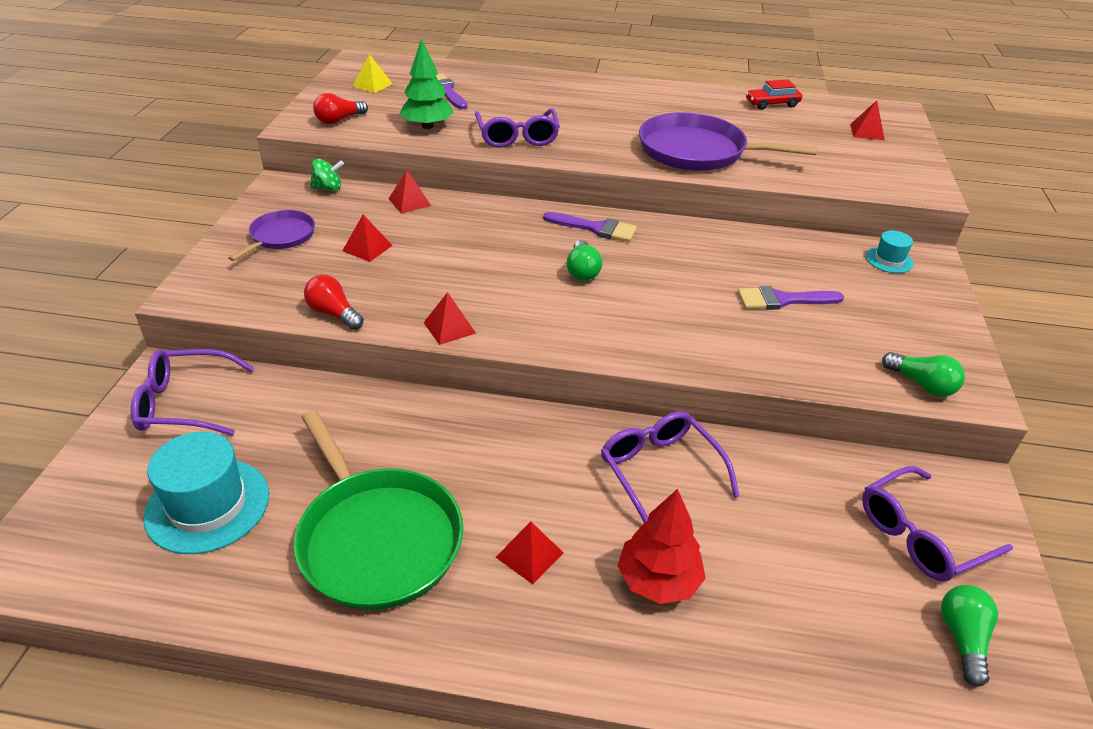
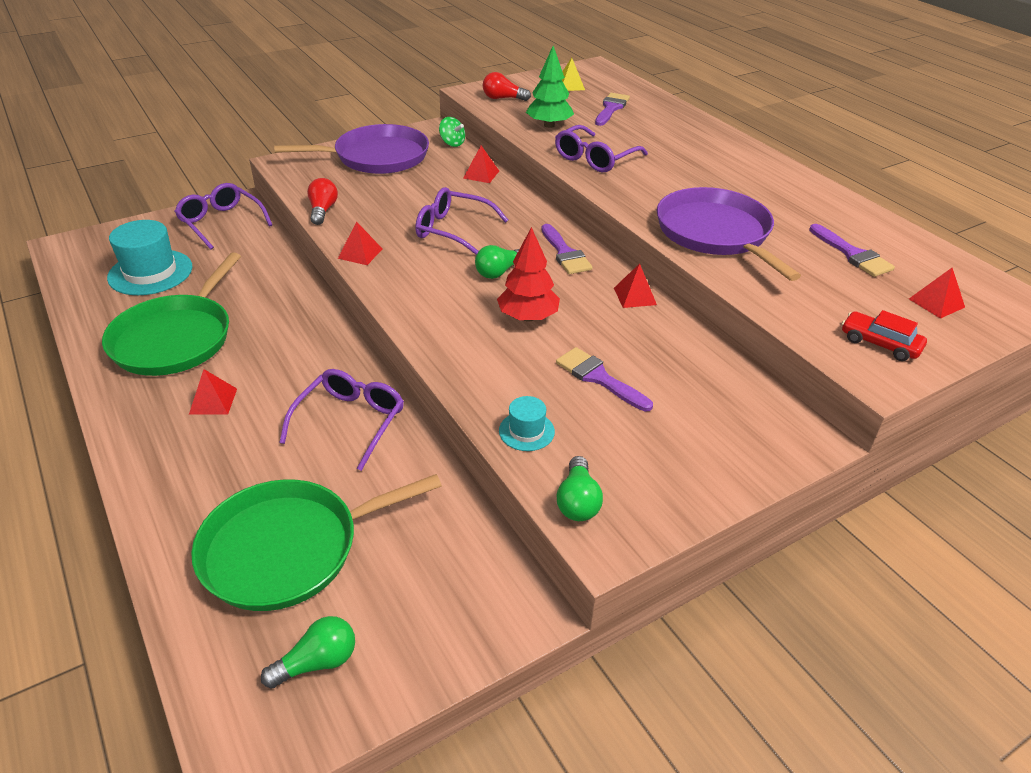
camera: 50 degrees right, 0 degrees up
purple pan [229,210,315,261] -> purple pan [274,124,429,174], size x1.83
red pyramid [342,215,393,262] -> red pyramid moved to [614,264,657,308]
red tree [618,489,706,604] -> red tree moved to [497,227,560,322]
red car [746,79,802,110] -> red car moved to [842,310,927,361]
purple glasses [862,466,1013,582] -> purple glasses moved to [415,187,508,255]
turquoise hat [866,231,913,273] -> turquoise hat moved to [499,396,555,451]
none -> green pan [191,474,442,611]
none -> purple brush [809,224,895,277]

